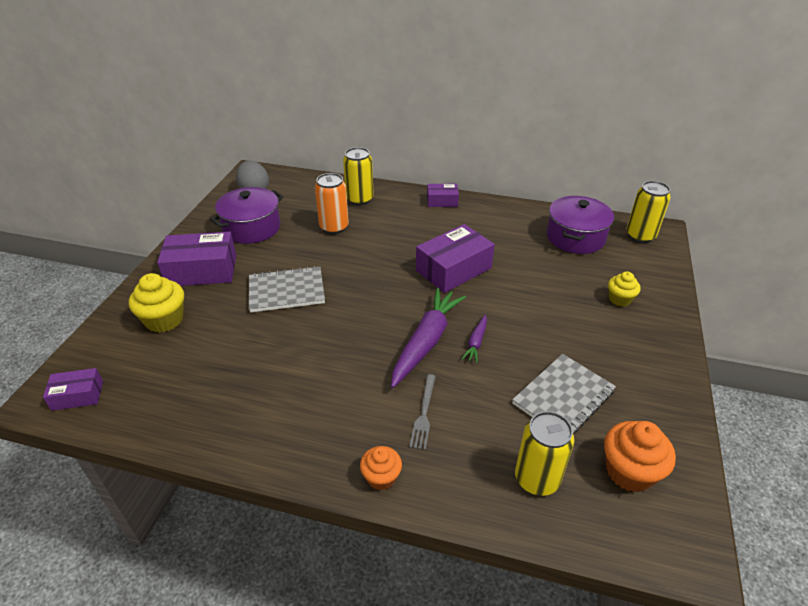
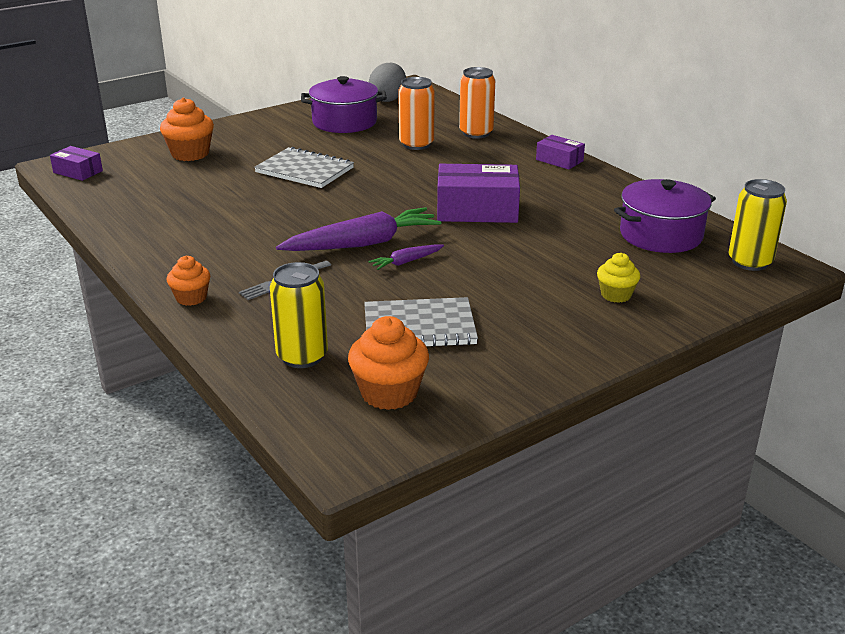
camera: 40 degrees right, 10 degrees down
yellow cupcake [129,273,184,333] -> orange cupcake [160,97,214,161]
purple box [157,232,236,286] -> none
yellow can [343,147,374,205] -> orange can [459,67,495,139]

